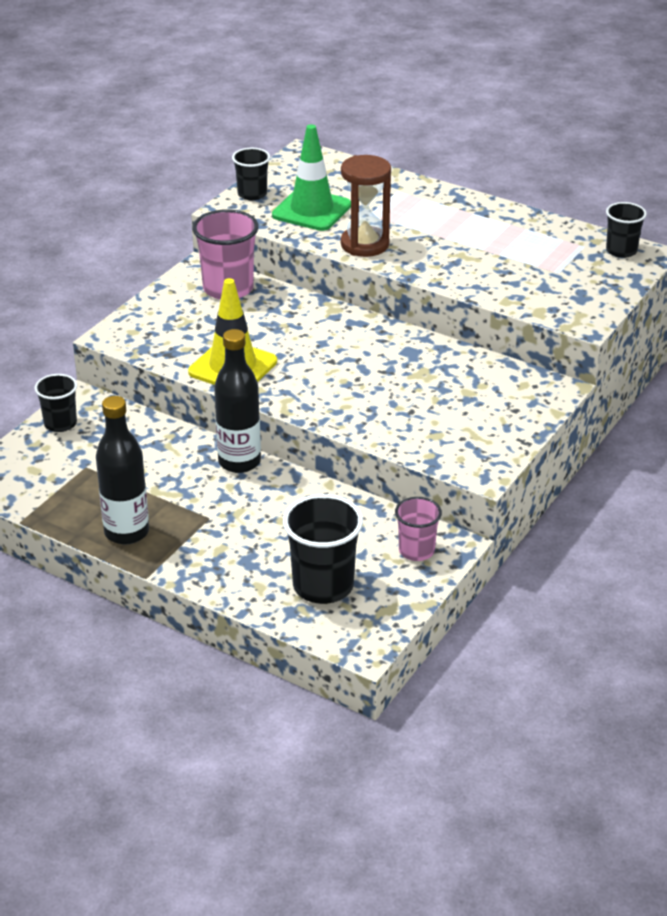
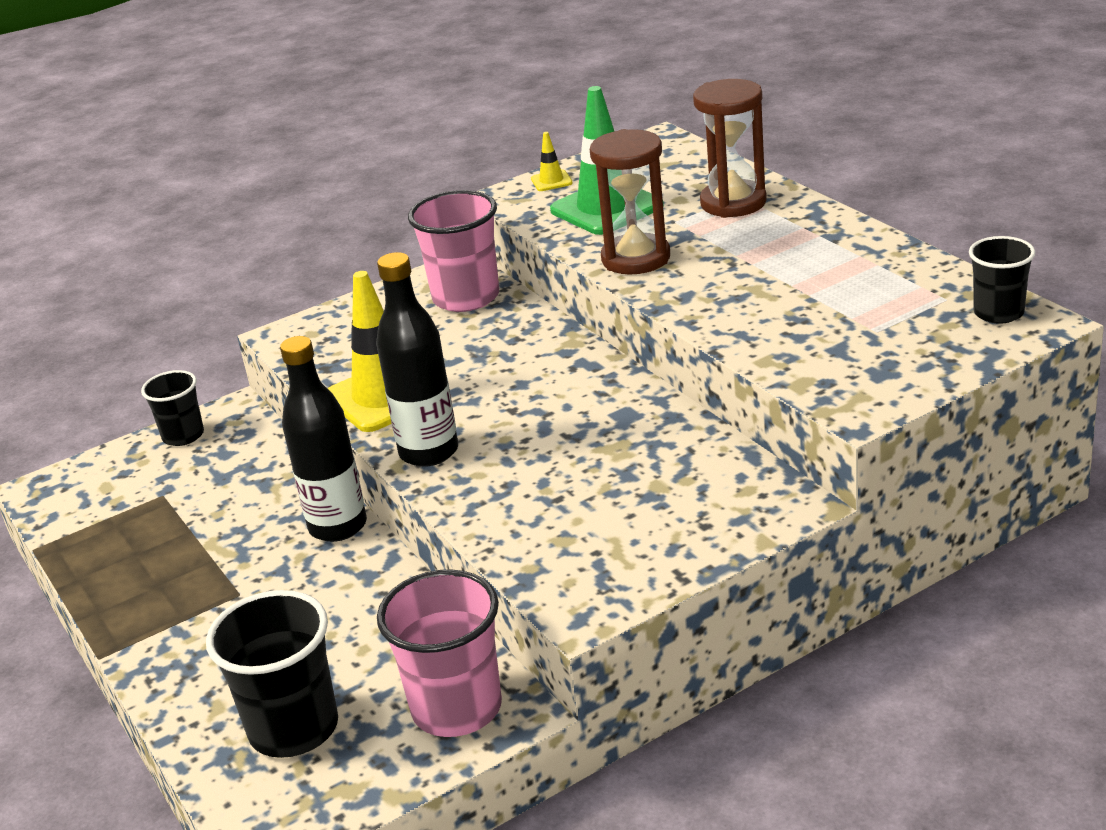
camera: 30 degrees right, 5 degrees down
black bottle [96,396,149,545] -> black bottle moved to [376,252,458,467]
black cup [232,148,270,200] -> yellow traffic cone [531,132,573,191]
pink cup [395,497,442,561] -> pink cup [377,569,502,737], size x1.65
none -> brown hourglass [693,79,767,218]

